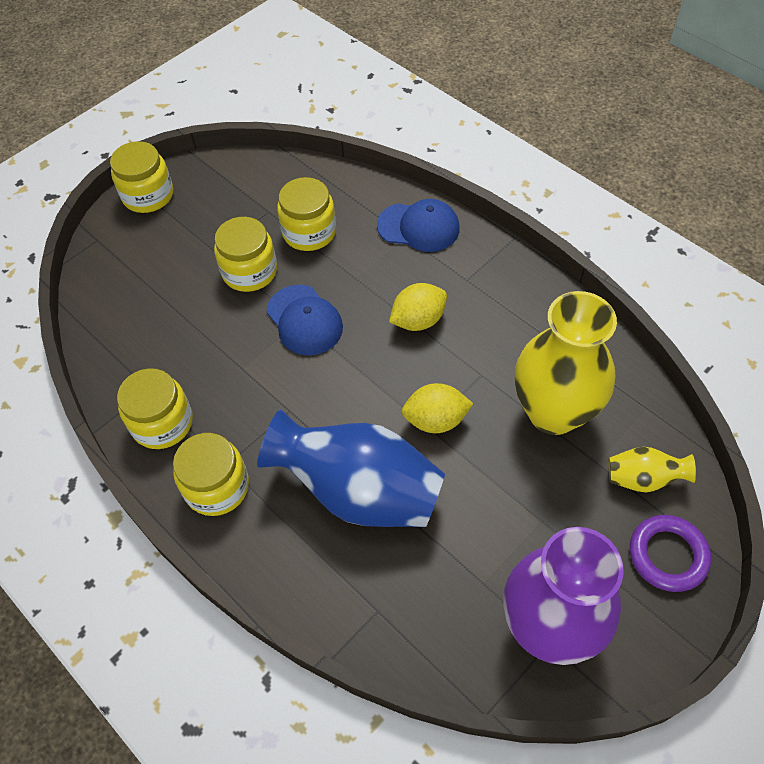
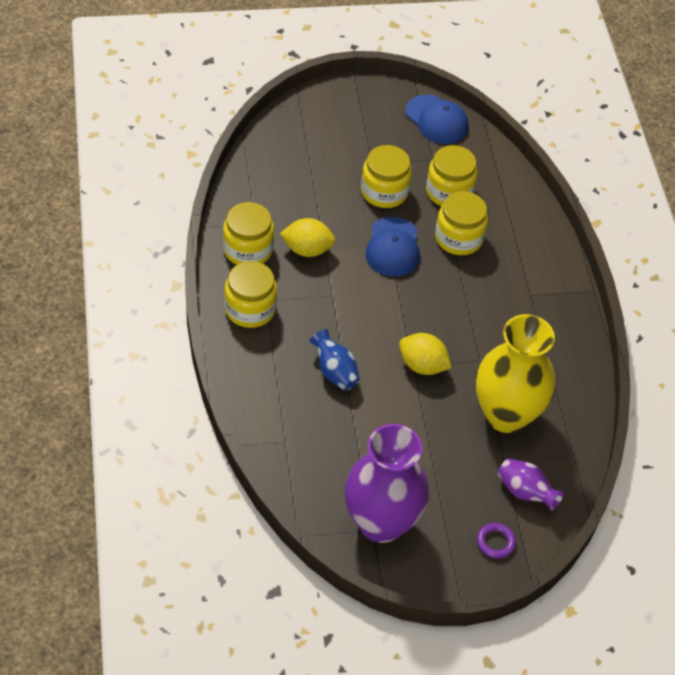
camera: 30 degrees right, 5 degrees down
yellow jar [110,141,173,213] -> yellow jar moved to [435,191,488,255]
blue vase [257,409,445,527] -> blue vase [310,329,360,391], size x0.46
blue cap [377,199,460,252] -> blue cap moved to [405,94,469,144]
yellow lemon [389,283,447,331] -> yellow lemon moved to [280,218,335,257]
yellow vase [609,447,696,492] -> purple vase [498,458,564,511]
purple ring [630,515,711,592] -> purple ring [477,523,516,559], size x0.62

